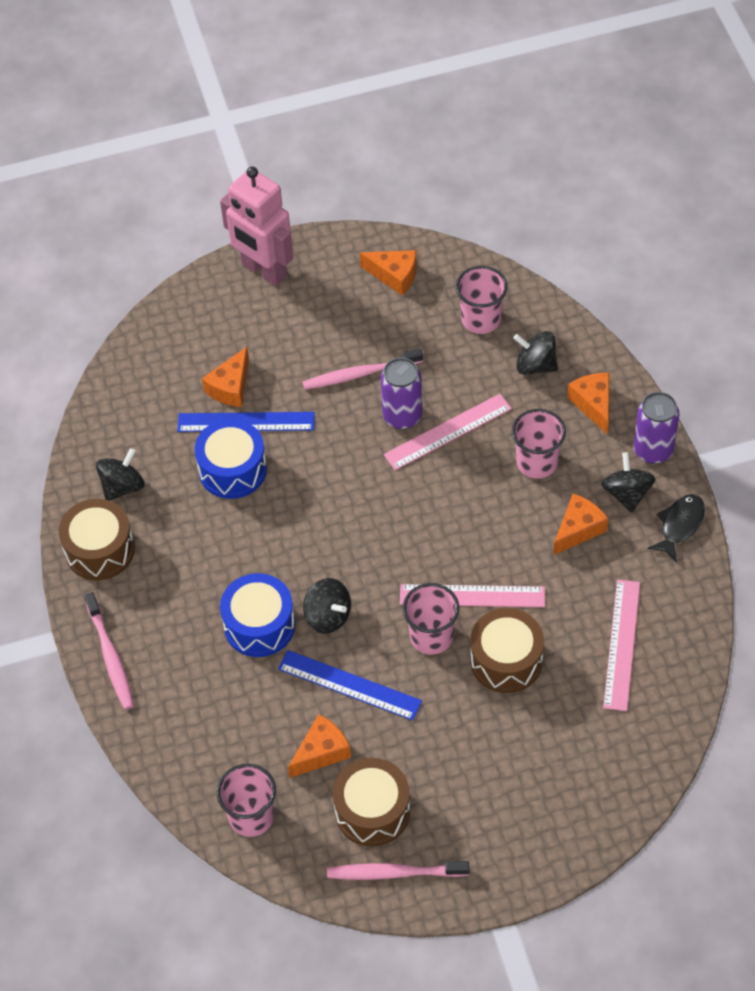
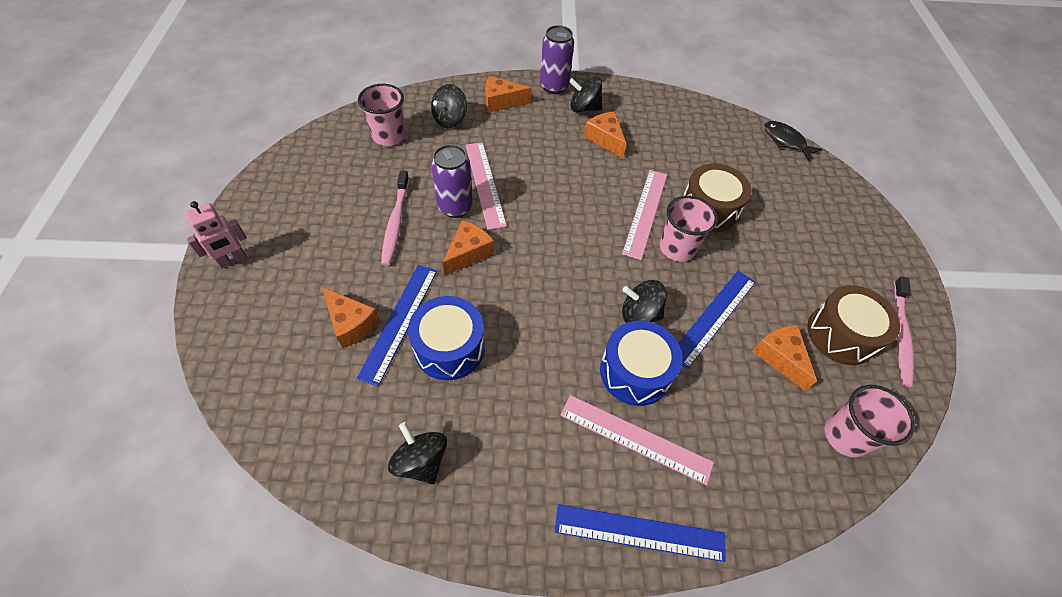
camera: 80 degrees left, 0 degrees up
brown drum [59,499,135,580] -> none
pink toothbrush [84,592,134,710] -> blue ruler [555,504,726,562]
pink robot [220,166,293,286] -> pink robot [186,201,247,268], size x0.54
black spinning top [303,578,351,634] -> black spinning top turned 135 degrees counterclockwise [622,280,667,323]
orange cheese [360,250,417,296] -> orange cheese moved to [442,220,494,276]
pink cup [512,409,566,479] -> none
pink ruler [603,580,640,711] -> pink ruler moved to [560,395,714,485]
black fish [648,494,705,562] -> black fish moved to [764,121,822,161]

